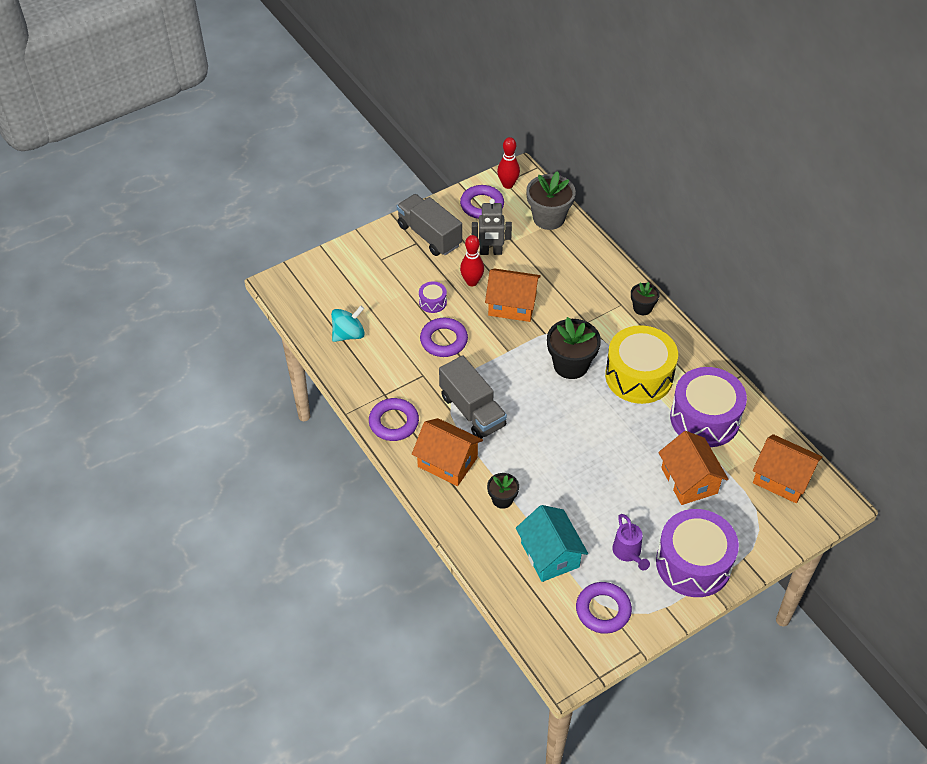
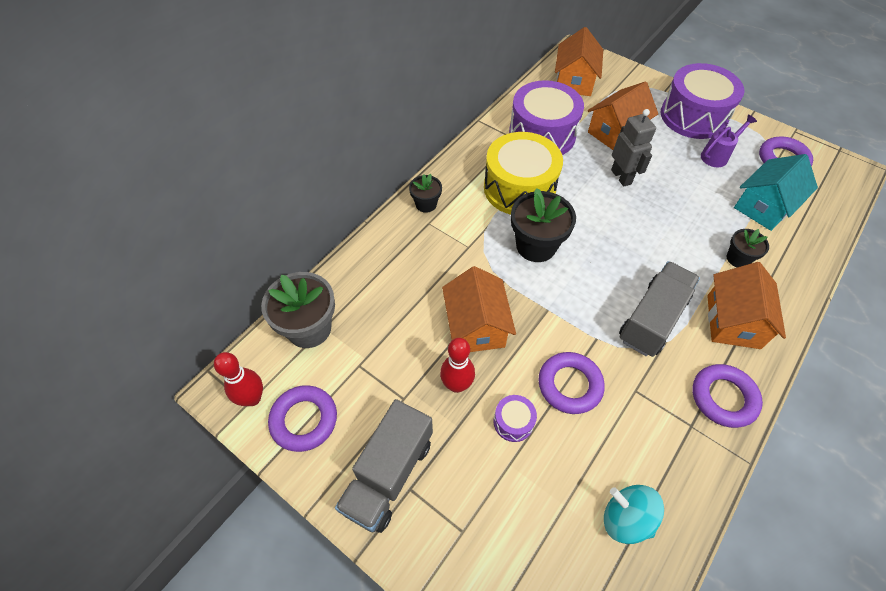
camera: 110 degrees left, 5 degrees up
grey robot [472,199,512,255] -> grey robot moved to [611,109,656,187]

